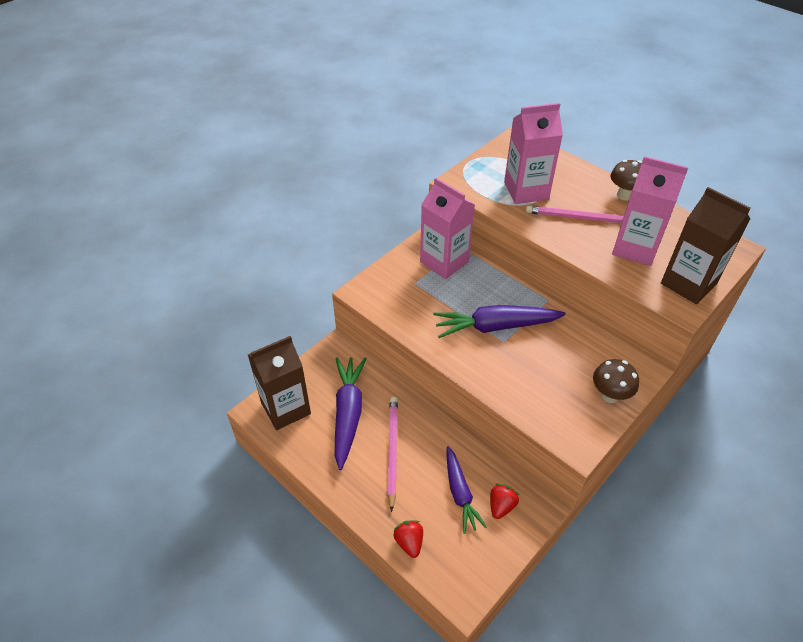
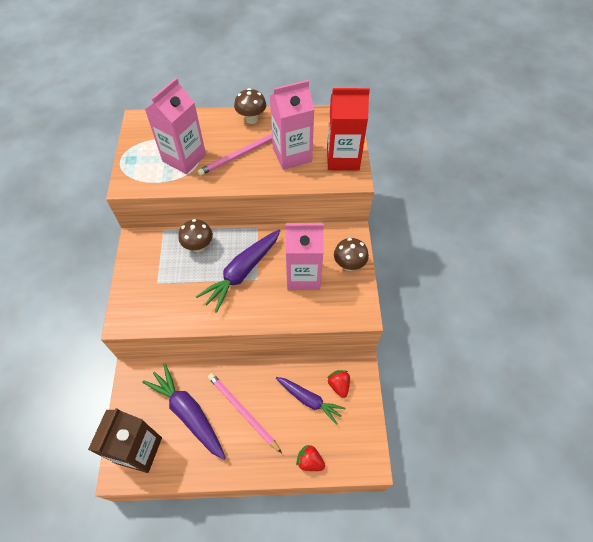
camera: 45 degrees left, 10 degrees up
pink carton [420,178,475,279] -> pink carton moved to [286,223,324,290]
brown carton [661,187,750,304] -> red carton [327,88,370,170]
none -> brown mushroom [178,219,213,252]

